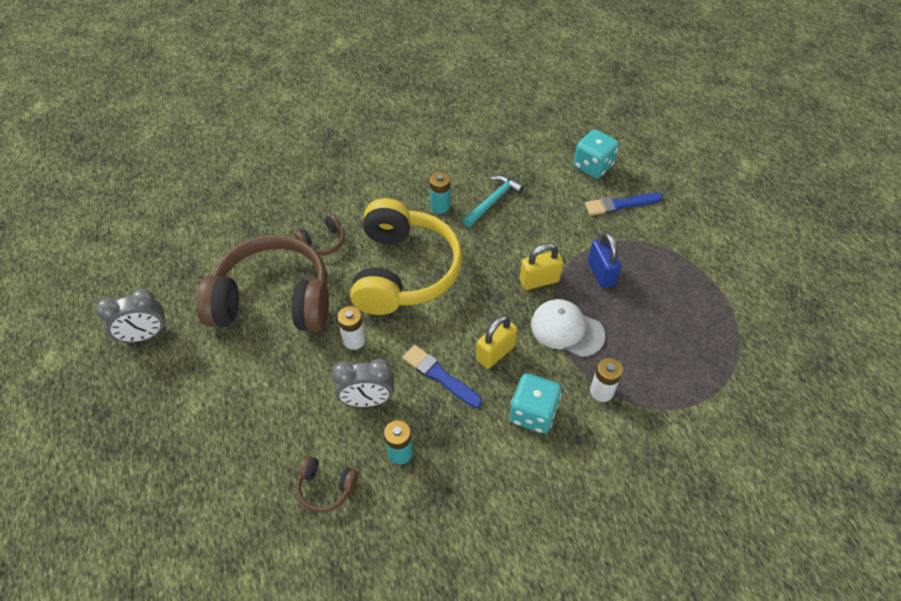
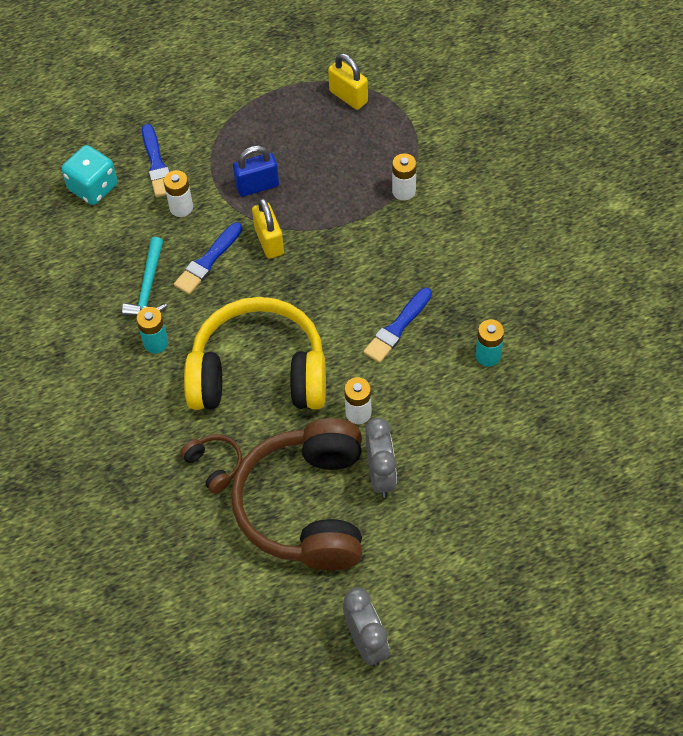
camera: 90 degrees left, 5 degrees up
brown headphones [296,456,358,513] -> none
grey clock [332,359,394,407] -> grey clock moved to [365,418,397,498]
turquoise hammer [463,175,524,227] -> turquoise hammer turned 120 degrees counterclockwise [122,237,167,316]
yellow padlock [476,315,517,369] -> yellow padlock moved to [328,53,368,110]
turquoise dice [510,373,562,433] -> none
white cap [531,299,605,357] -> none
none -> white battery [164,170,193,217]
none -> blue brush [174,222,242,295]

